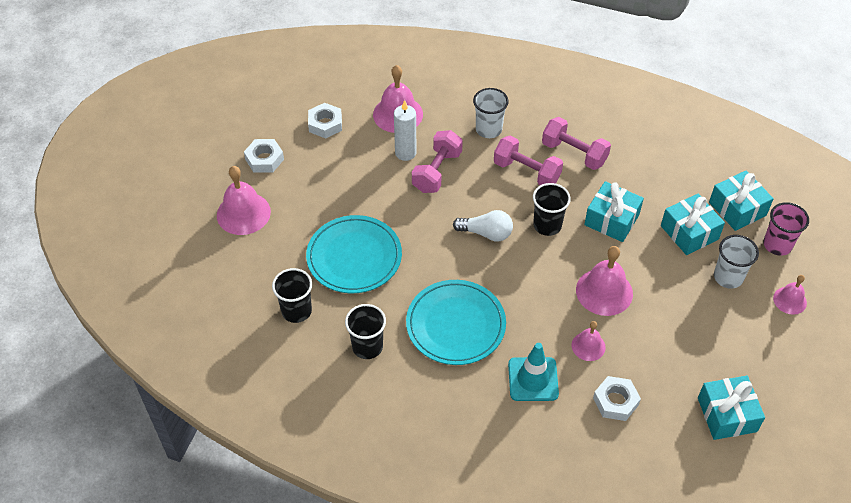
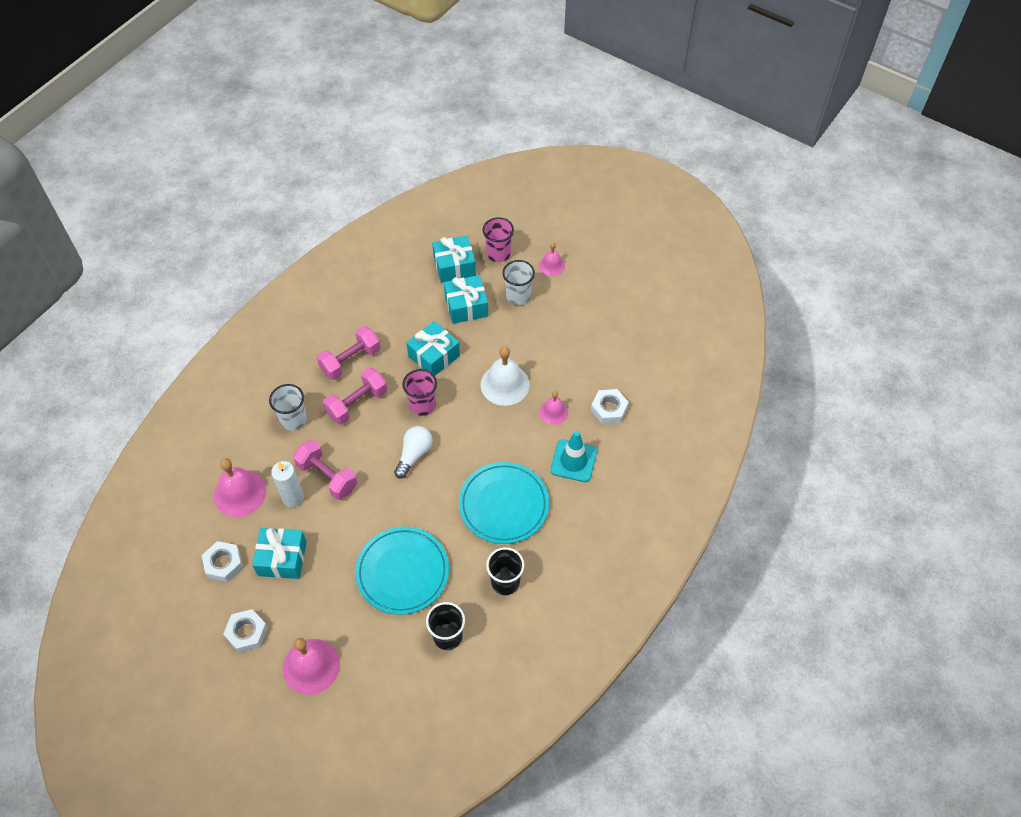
camera: 75 degrees left, 5 degrees up
black cup [533,183,571,236] -> pink cup [402,369,437,416]
pink bell [576,246,633,316] -> white bell [480,347,530,406]
turquoise gift [698,376,765,440] -> turquoise gift moved to [252,528,307,579]

